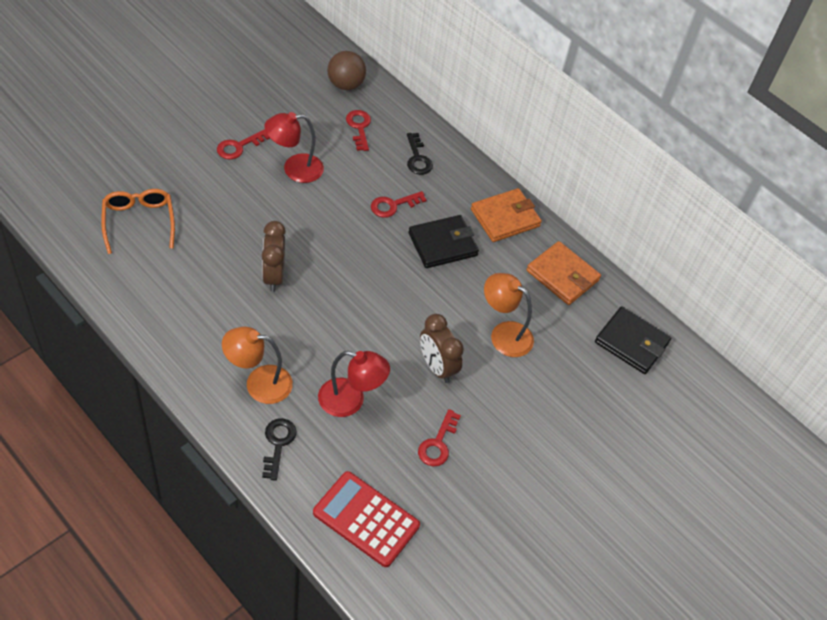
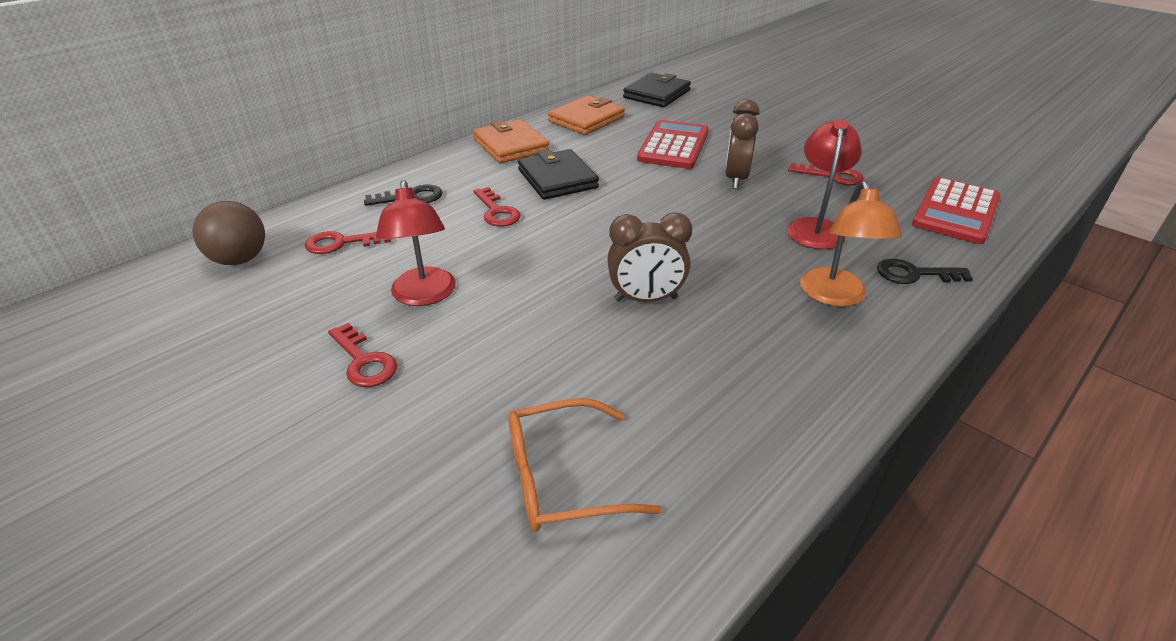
camera: 85 degrees left, 15 degrees down
brown clock [420,314,464,383] -> brown clock turned 135 degrees clockwise [725,99,759,189]
orange lamp [484,273,534,357] -> red calculator [637,120,709,169]

